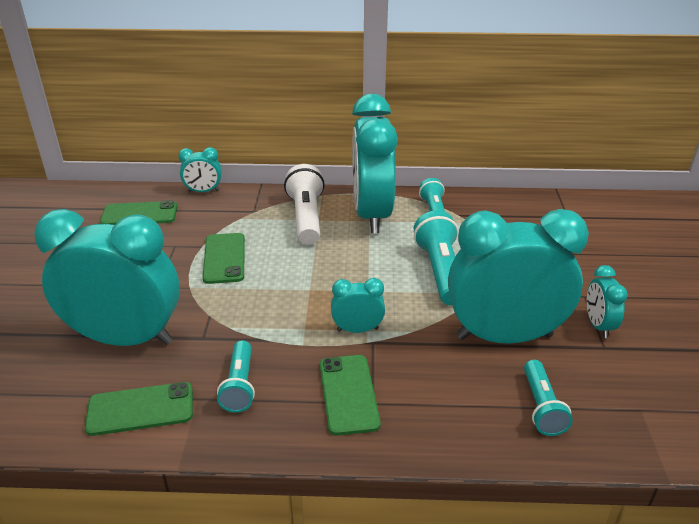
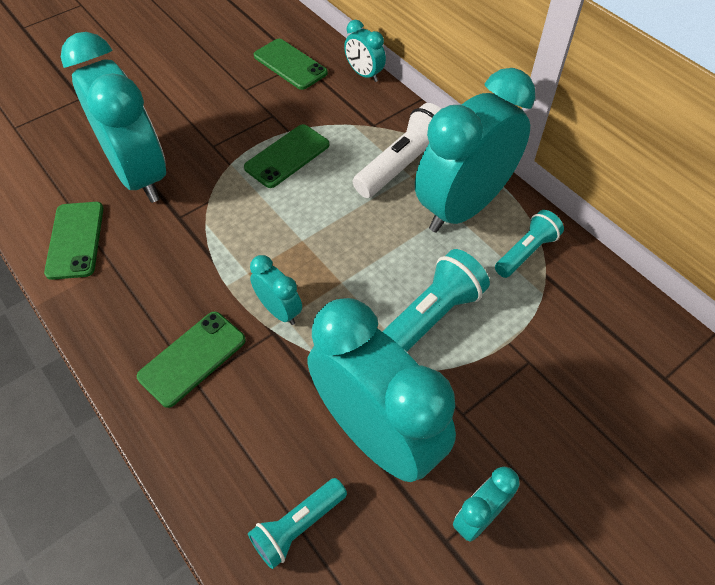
camera: 50 degrees right, 20 degrees up
green phone [85,382,193,436] -> green phone turned 45 degrees clockwise [44,202,103,280]
turquoise flashlight [217,340,255,413] -> none

